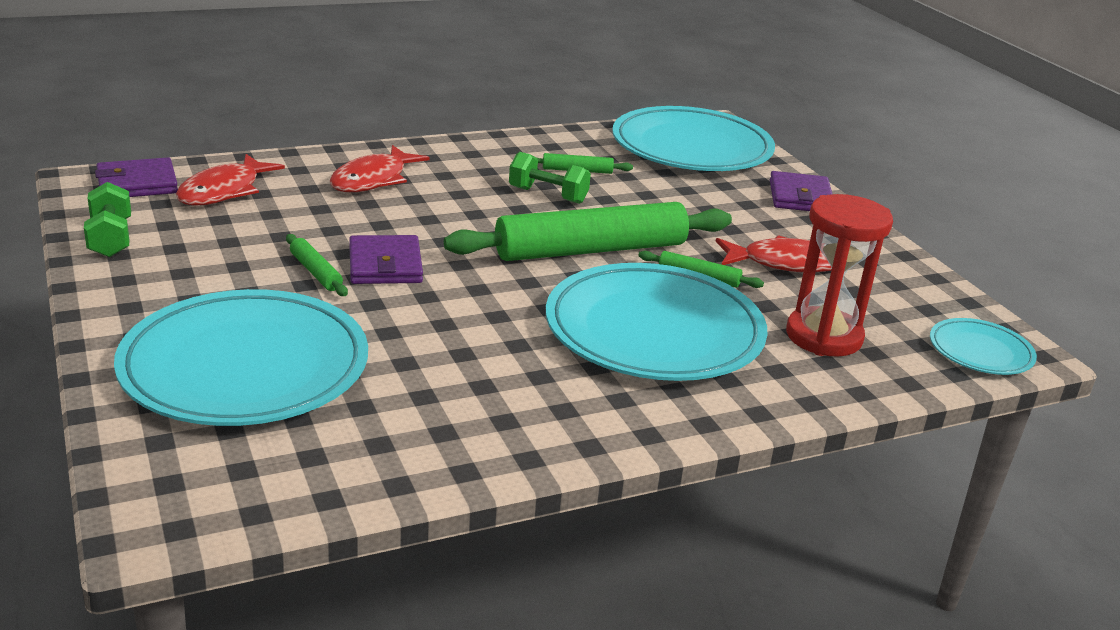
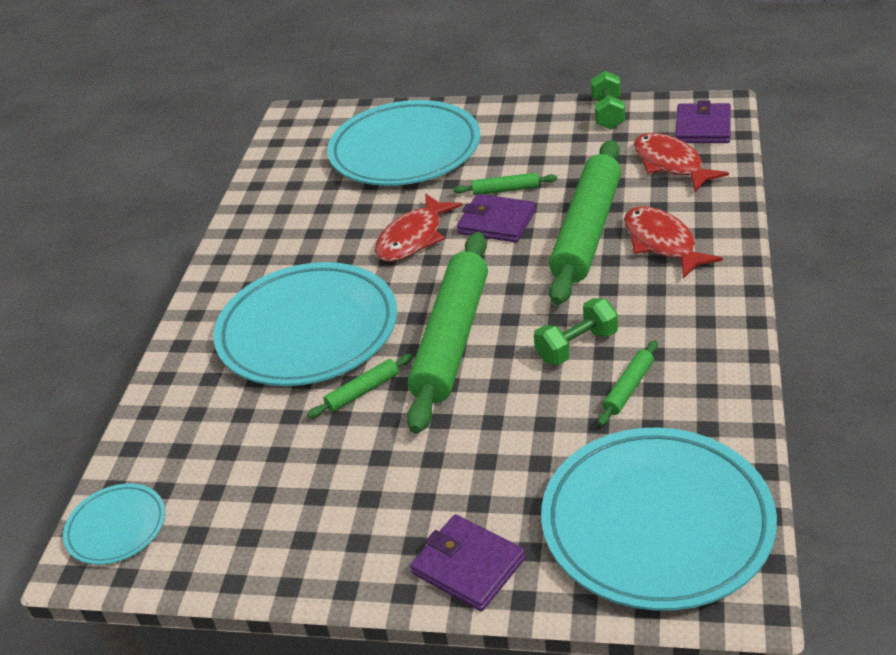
camera: 130 degrees right, 10 degrees up
green dumbbell [84,182,131,257] -> green dumbbell turned 75 degrees clockwise [591,71,625,129]
red fish [715,235,832,272] -> red fish moved to [375,194,463,262]
red hourglass [786,194,893,356] -> none
none -> green rolling pin [549,140,621,305]

